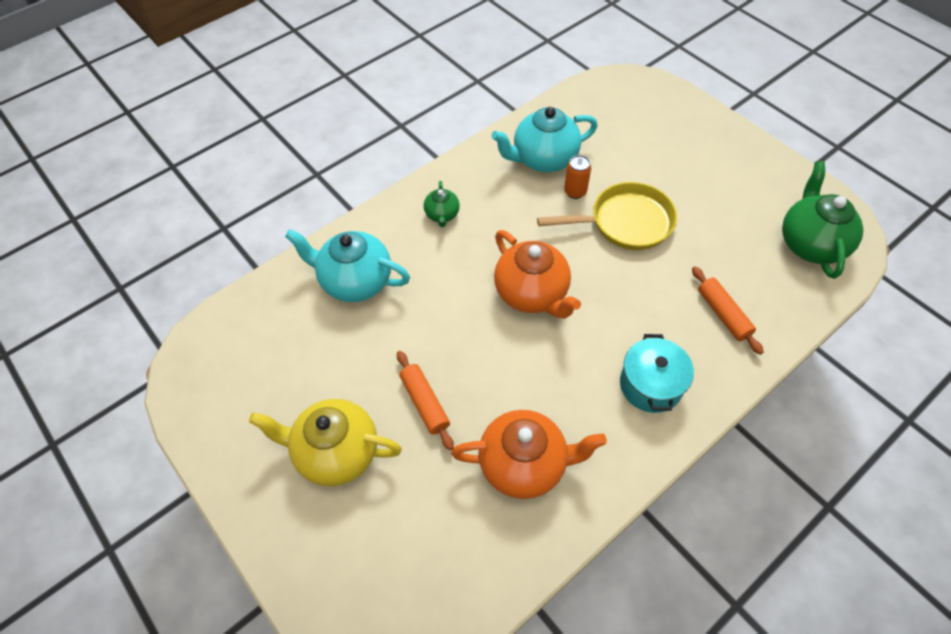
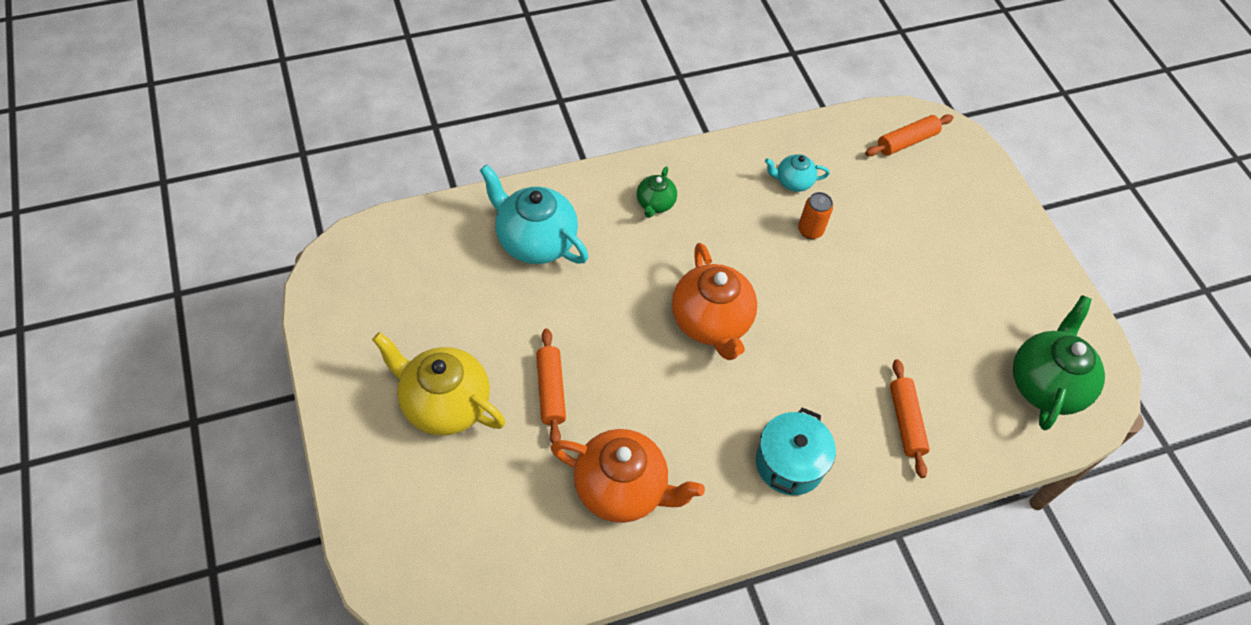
camera: 15 degrees right, 0 degrees up
turquoise teapot [492,107,598,172] -> turquoise teapot [765,154,830,192], size x0.52
yellow pan [537,182,677,250] -> none
none -> orange rolling pin [865,114,954,156]

